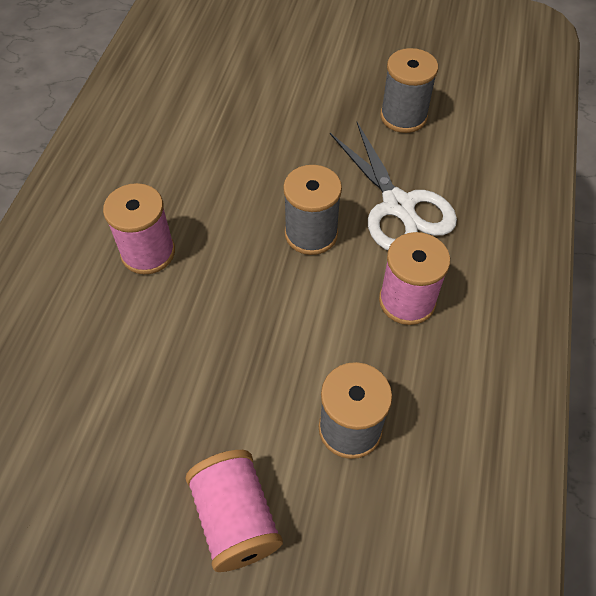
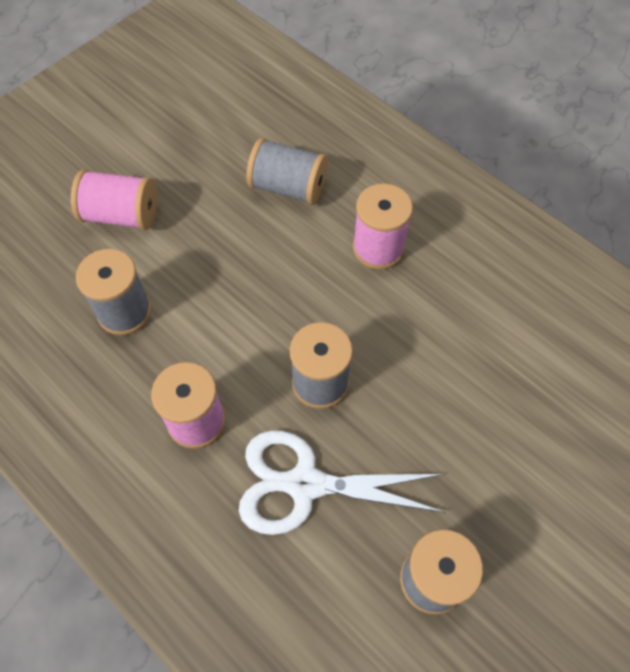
camera: 120 degrees right, 5 degrees up
none -> grey spool [247,138,328,205]

